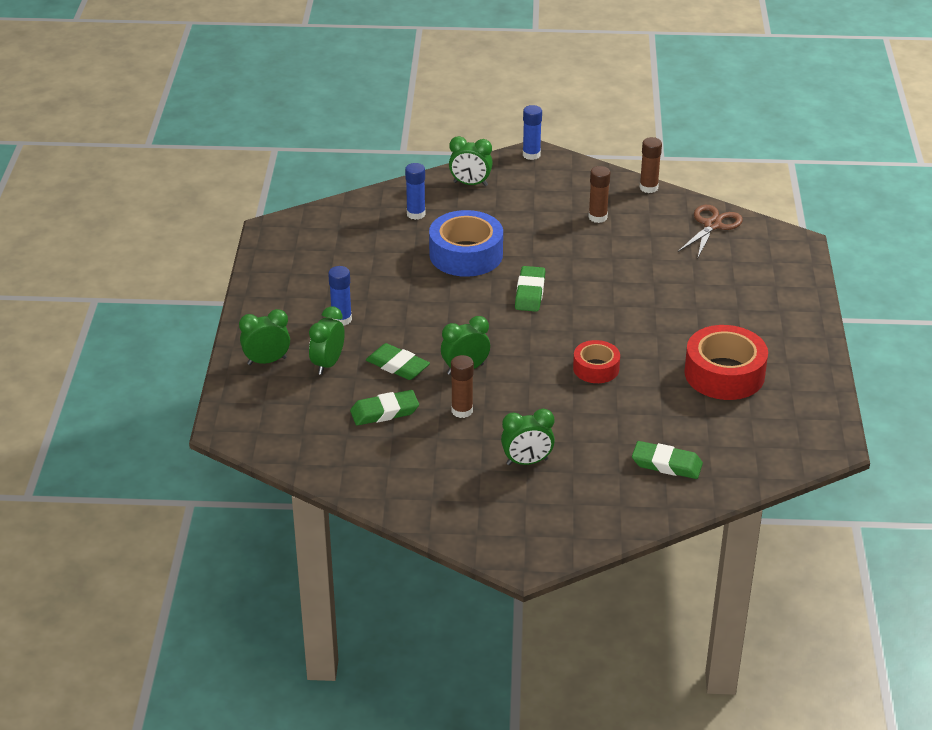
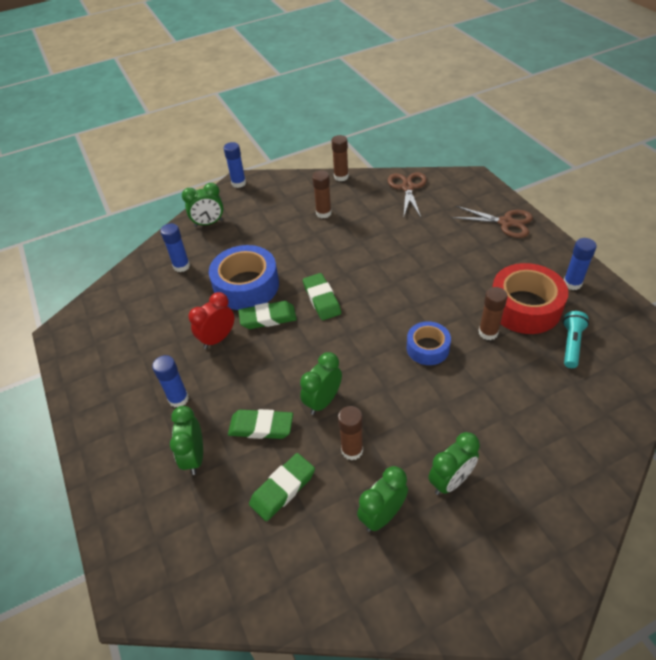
camera: 25 degrees left, 10 degrees up
green clock [239,309,290,365] -> green clock moved to [357,466,408,532]
red tape [573,340,620,383] -> blue tape [407,321,451,365]
green eraser [632,441,703,479] -> green eraser moved to [238,301,297,329]
none -> red clock [188,292,234,349]
none -> brown scissors [452,206,533,238]
none -> brown glue stick [479,287,508,340]
none -> turquoise flashlight [563,311,589,368]
none -> blue glue stick [564,238,597,290]

